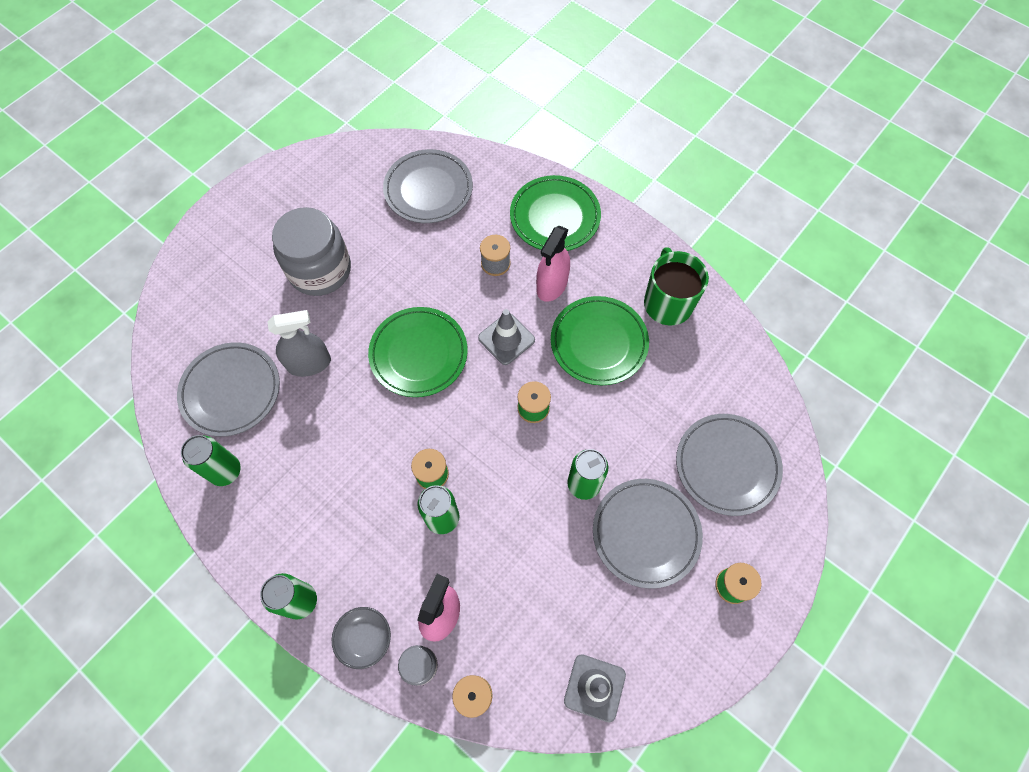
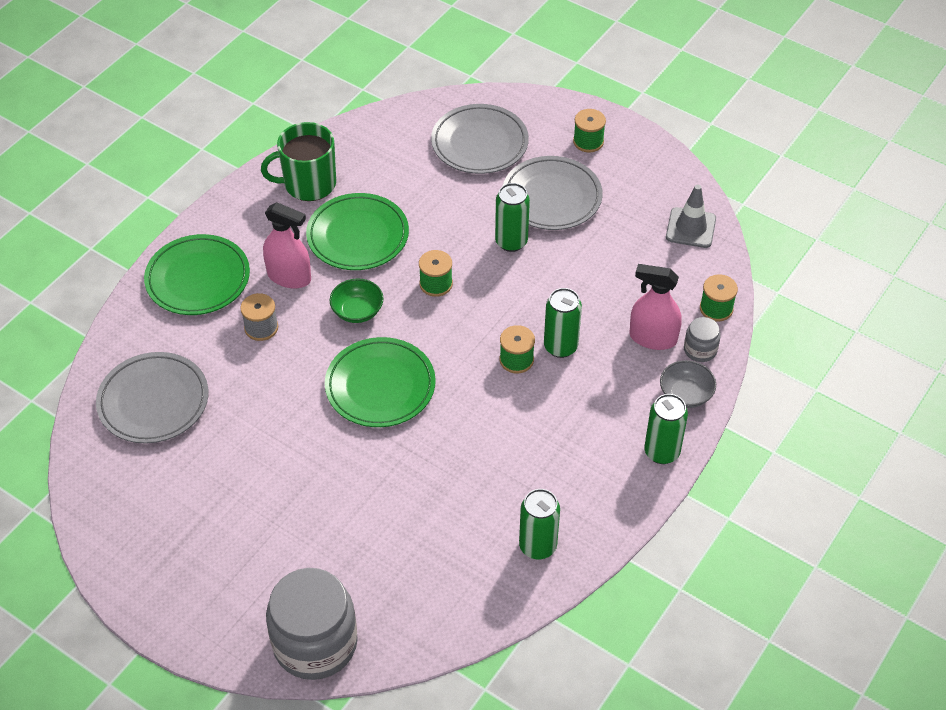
camera: 95 degrees left, 15 degrees down
grey plate [177,342,280,437] -> none
grey spray bottle [267,310,331,377] -> none
grey jar [272,207,351,296] -> grey jar moved to [266,568,358,680]
grey traffic cone [478,309,535,365] -> green bowl [329,278,384,323]

